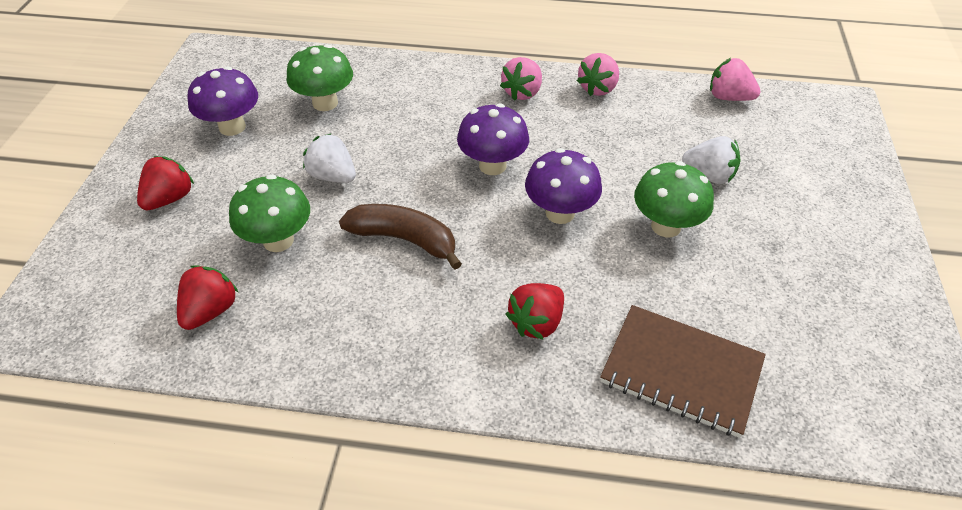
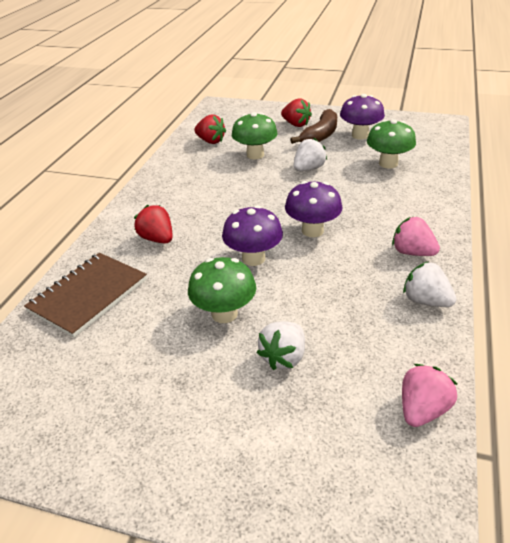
camera: 100 degrees right, 10 degrees down
brown banana [339,204,462,270] -> brown banana moved to [290,109,337,144]
pink strawberry [577,53,619,96] -> white strawberry [403,261,457,307]

